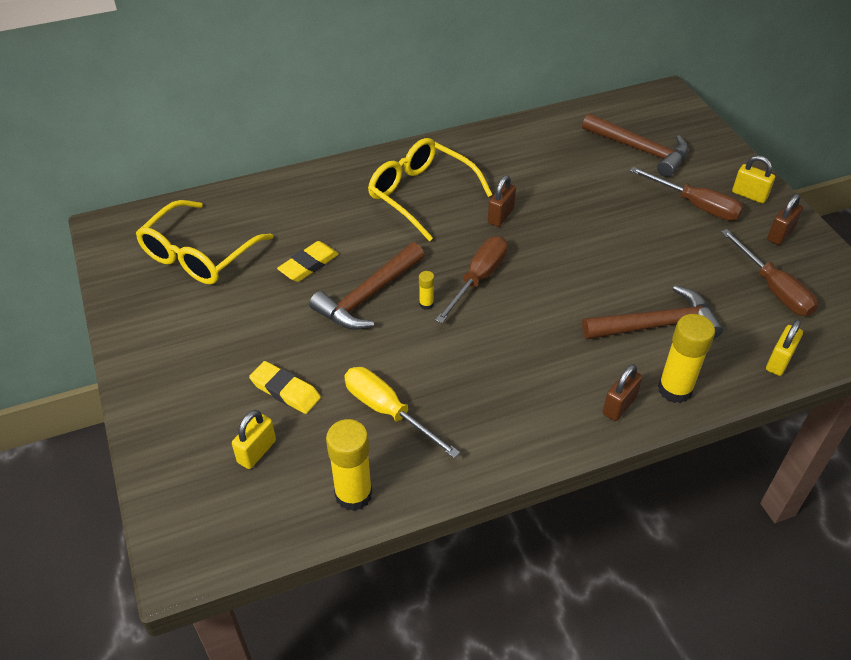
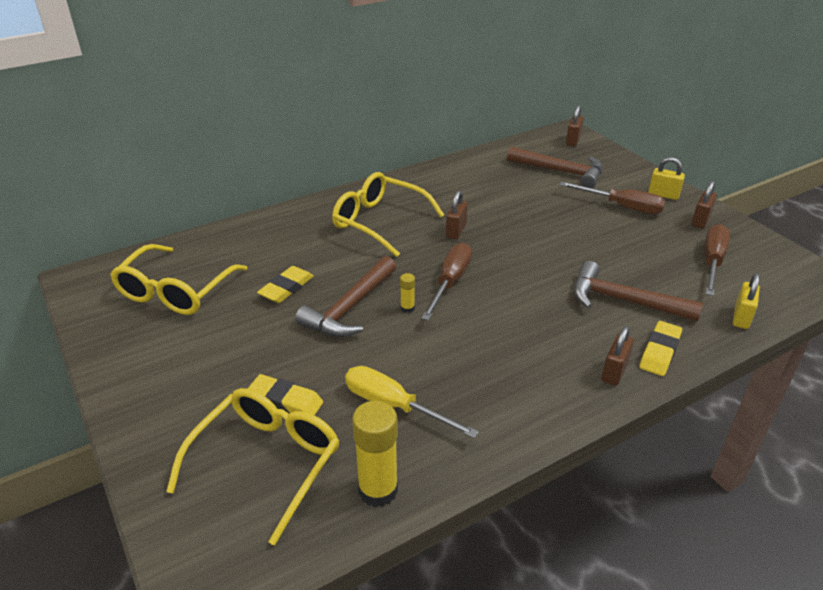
camera: 10 degrees left, 10 degrees down
yellow padlock [232,410,276,469] -> yellow glasses [166,388,339,545]
brown hammer [582,285,723,340] -> brown hammer turned 135 degrees counterclockwise [574,261,703,321]
yellow glue stick [658,314,715,403] -> yellow eraser [639,321,682,376]
brown screwdriver [721,229,818,316] -> brown screwdriver turned 120 degrees counterclockwise [704,224,730,296]
none -> brown padlock [566,105,584,146]

